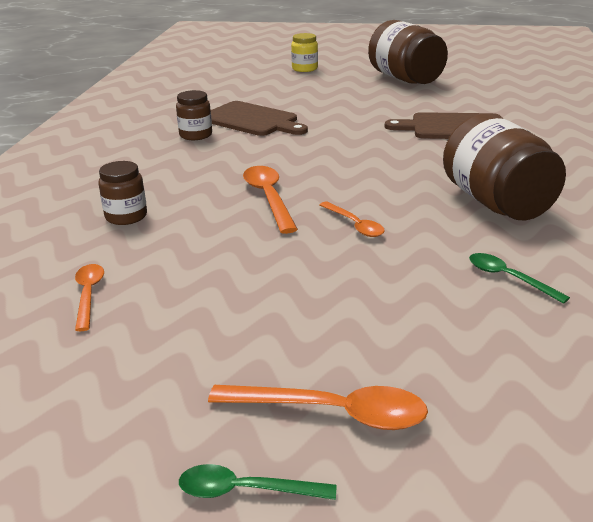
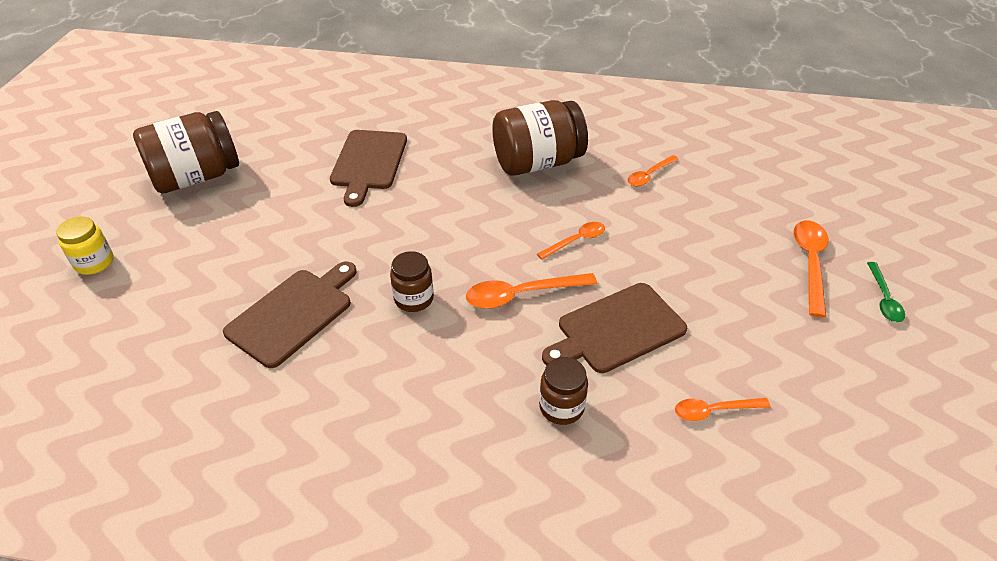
camera: 90 degrees left, 15 degrees up
brown jar [176,90,212,140] -> brown jar moved to [390,251,434,312]
green spoon [469,253,570,304] -> orange spoon [628,155,678,187]
none -> brown cutting board [542,283,687,373]

